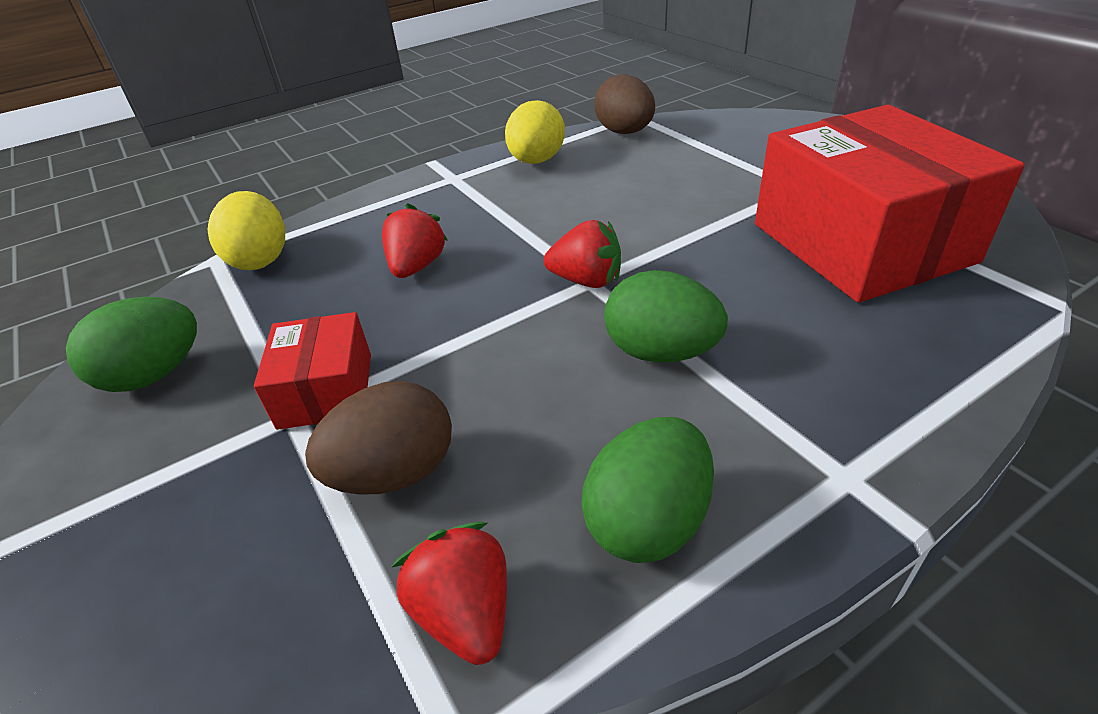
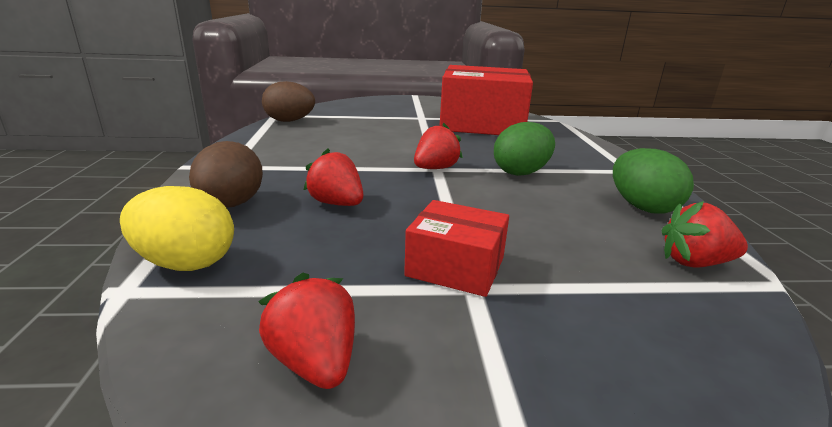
camera: 65 degrees left, 15 degrees down
green egg [66,297,197,392] -> red strawberry [258,273,355,389]
brown egg [305,381,452,495] -> brown egg moved to [189,141,263,208]
yellow egg [505,100,565,164] -> none

